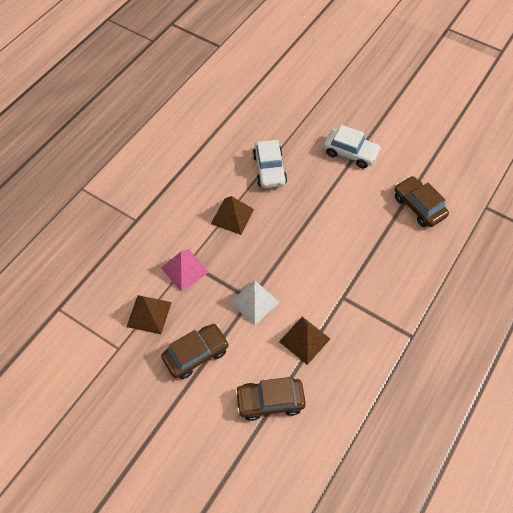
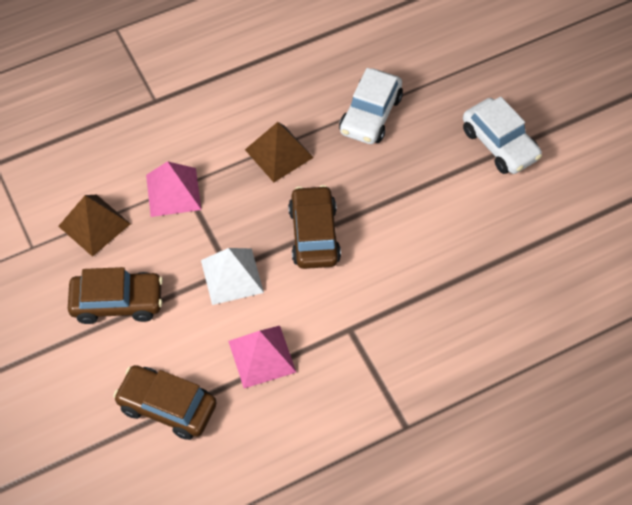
camera: 30 degrees right, 0 degrees up
brown pyramid [279,317,330,365] -> pink pyramid [228,326,296,388]
brown car [395,176,449,227] -> brown car moved to [288,185,341,269]

